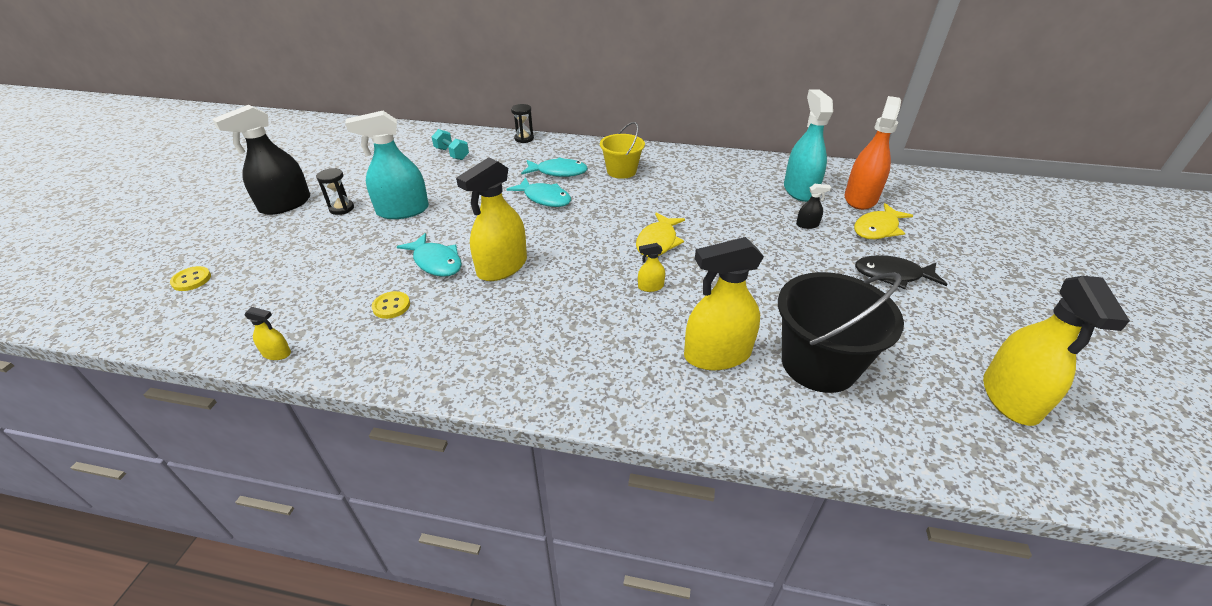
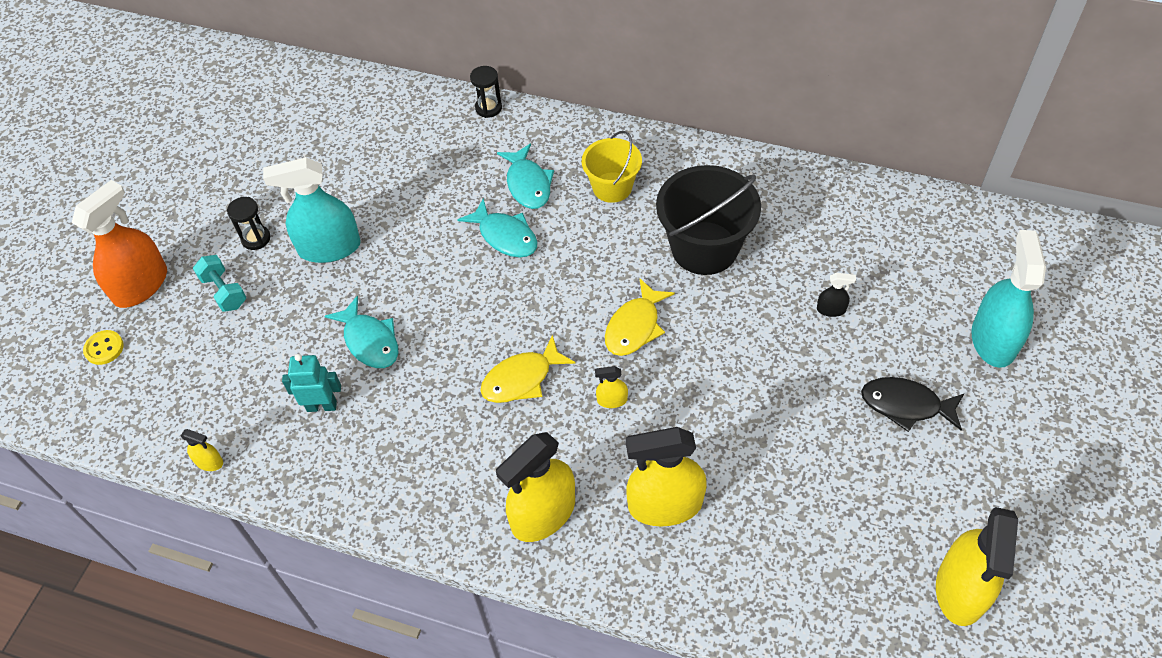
camera: 10 degrees right, 15 degrees up
black spray bottle [212,105,310,215] -> none
yellow button [372,291,410,319] -> turquoise robot [282,354,341,412]
turquoise dumbbell [432,129,469,160] -> turquoise dumbbell moved to [193,255,247,312]
yellow spray bottle [456,157,527,281] -> yellow spray bottle moved to [496,432,575,542]
turquoise fish [521,157,588,177] -> turquoise fish turned 60 degrees clockwise [497,143,554,209]
black bucket [778,272,904,393] -> black bucket moved to [656,165,761,275]
turquoise spray bottle [784,90,833,202] -> turquoise spray bottle moved to [972,230,1046,368]
orange spray bottle [845,96,901,210] -> orange spray bottle moved to [72,180,167,308]
yellow fish [854,203,913,239] -> yellow fish moved to [480,335,575,403]

